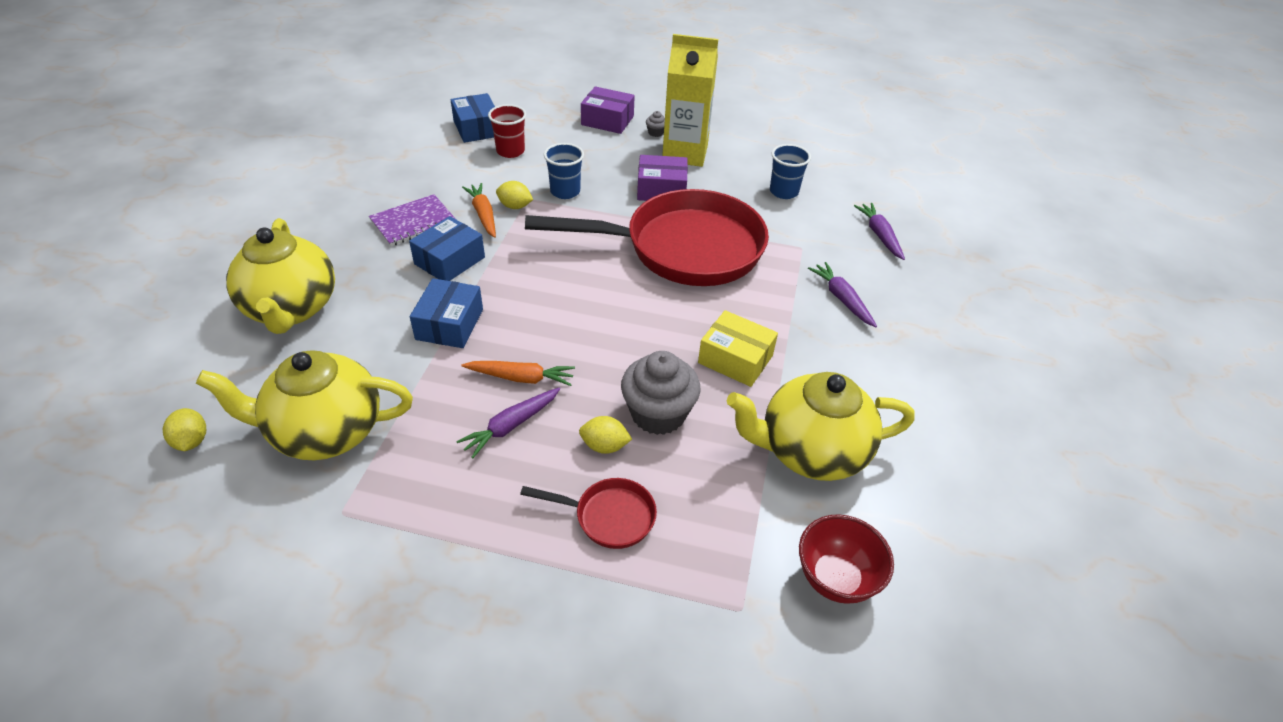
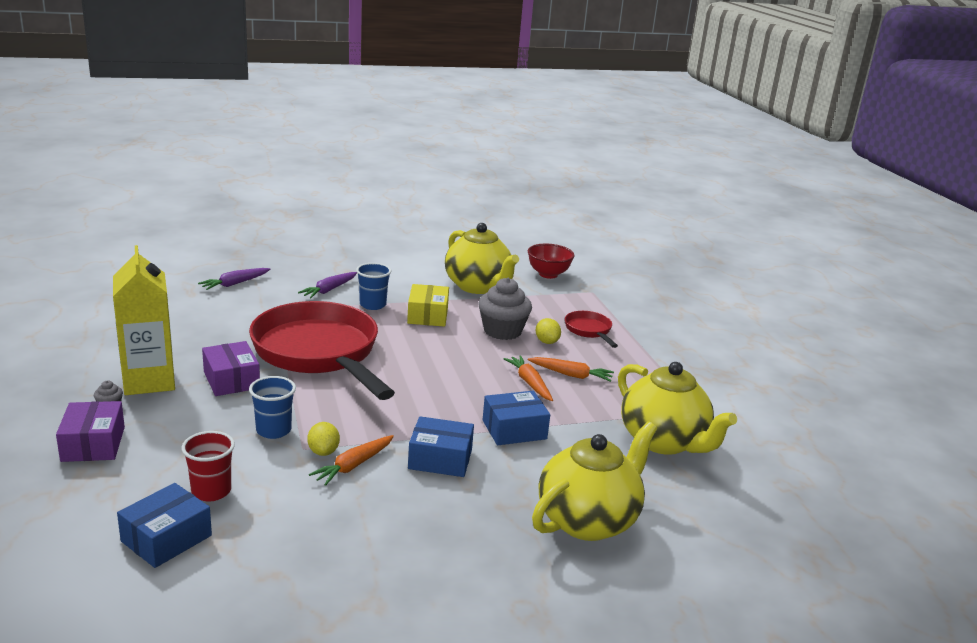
camera: 120 degrees left, 20 degrees down
yellow lemon [163,408,206,451] -> none
purple notebook [369,194,456,246] -> none
purple carrot [456,388,560,459] -> orange carrot [528,357,614,382]
blue cup [770,144,811,199] -> blue cup moved to [356,263,391,310]

